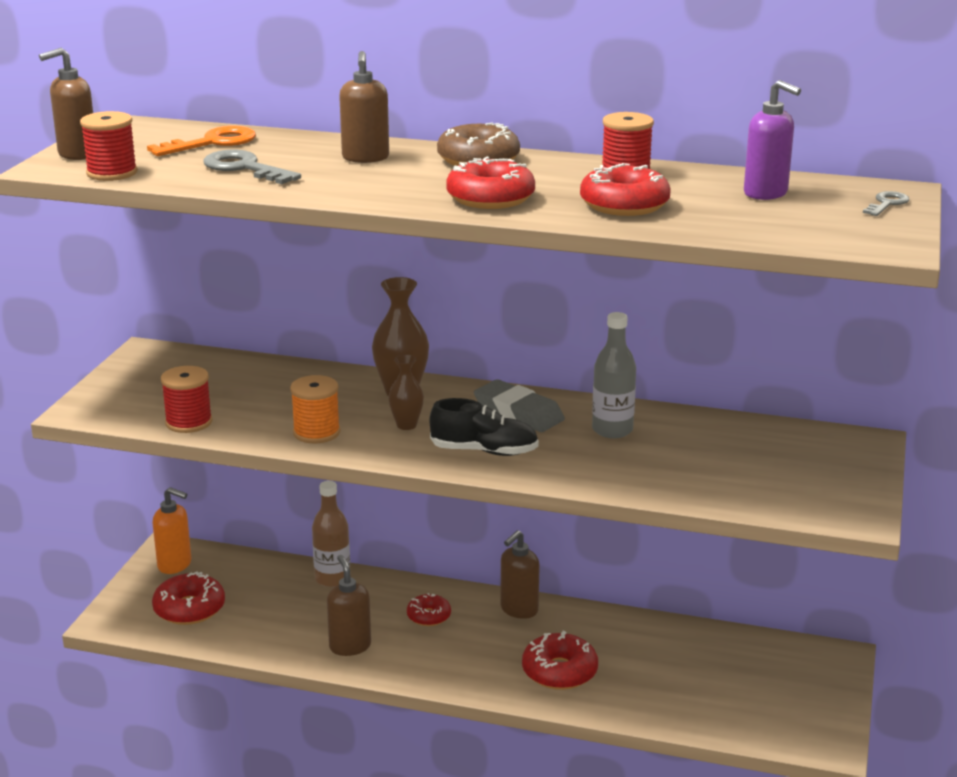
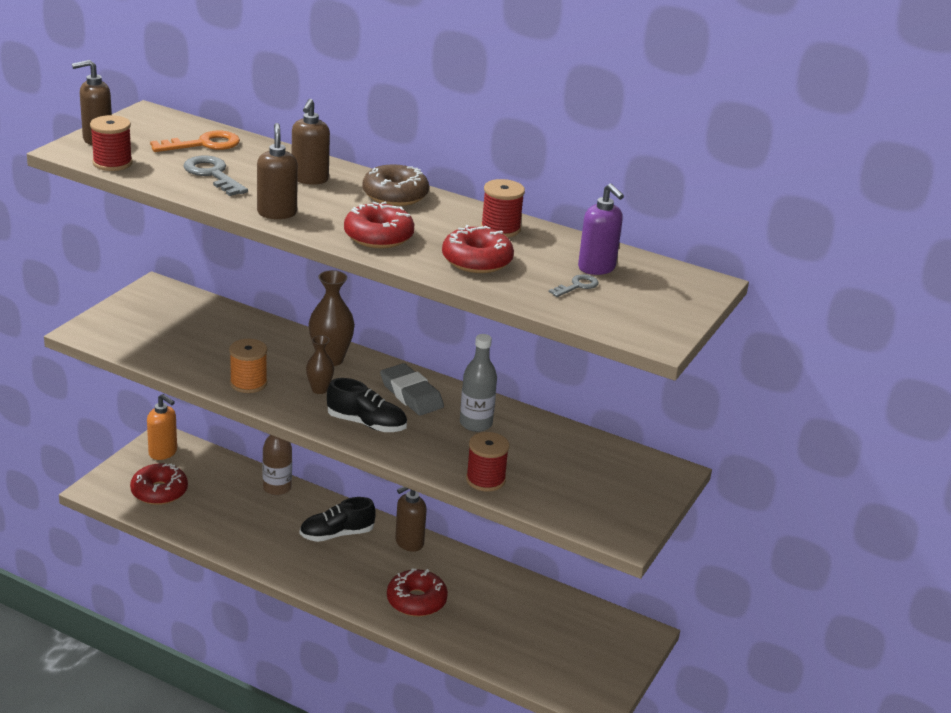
camera: 10 degrees right, 5 degrees up
red spool [161,366,212,433] -> red spool moved to [466,432,509,492]
brown soap dispenser [327,555,371,656] -> brown soap dispenser moved to [257,123,298,219]
red donut [407,593,451,626] -> black shoe [300,497,376,542]
grey key [863,191,909,216] -> grey key moved to [549,274,598,297]

